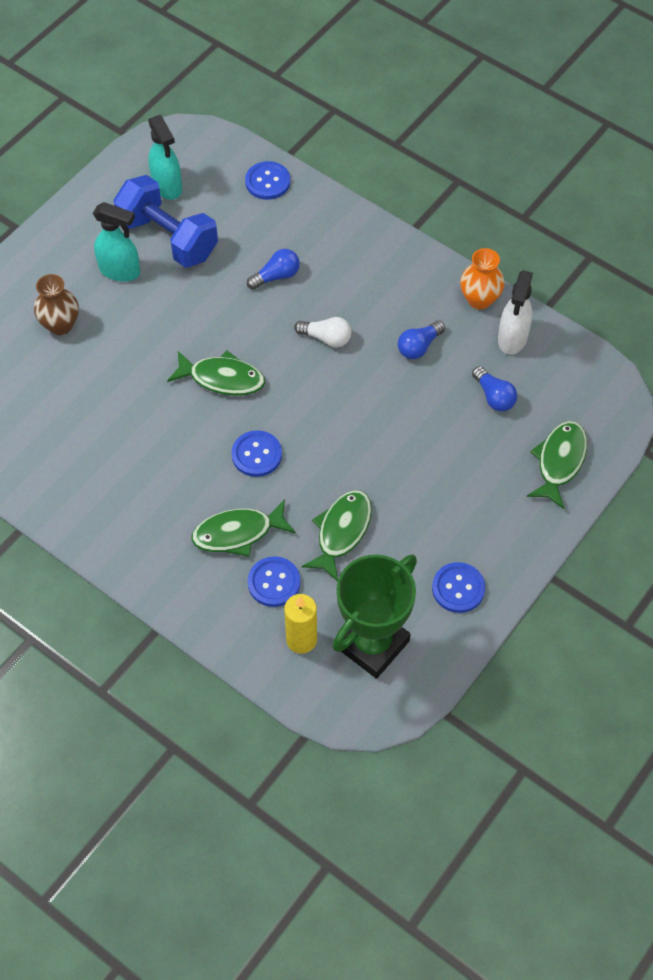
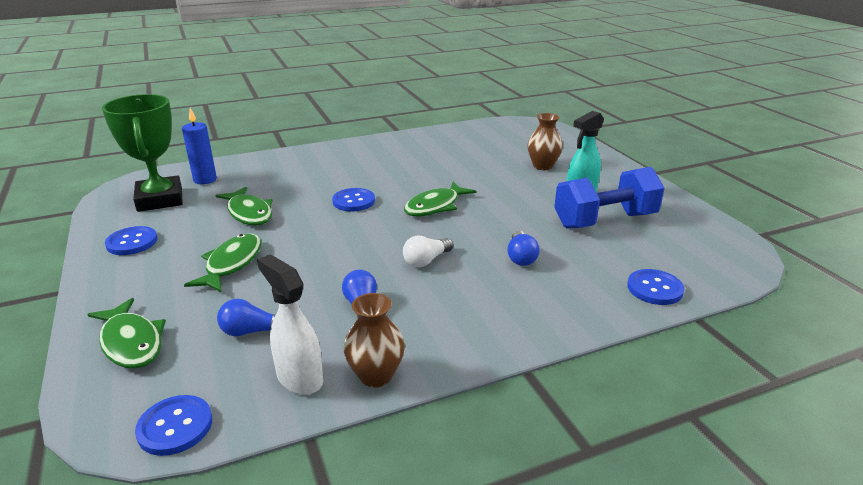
camera: 120 degrees right, 30 degrees down
turquoise spray bottle [148,115,182,200] -> none
green fish [191,499,296,557] -> green fish moved to [184,233,261,293]
blue button [248,556,301,607] -> blue button moved to [135,395,212,456]
yellow candle [284,594,317,654] -> blue candle [182,108,217,184]
orange vase [460,248,504,309] -> brown vase [344,293,405,387]

